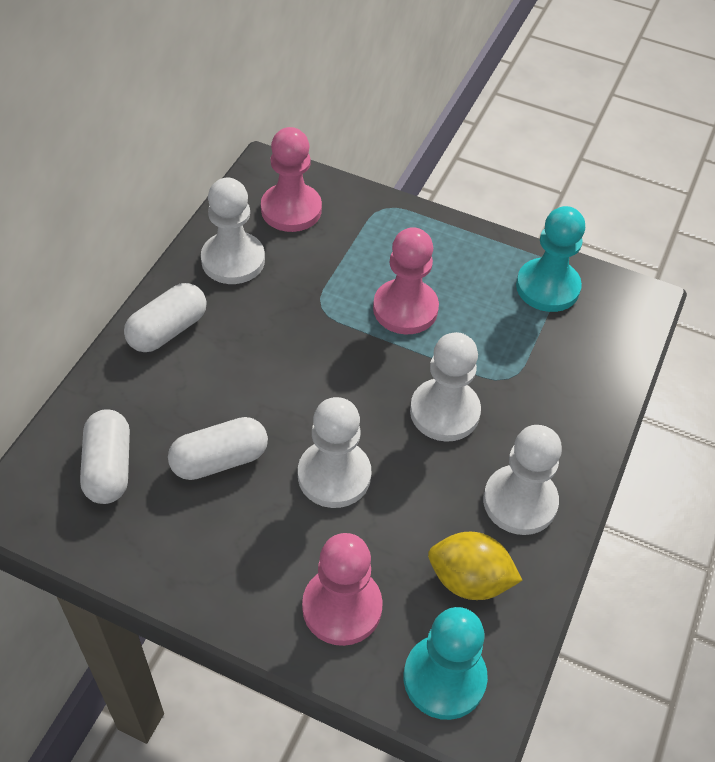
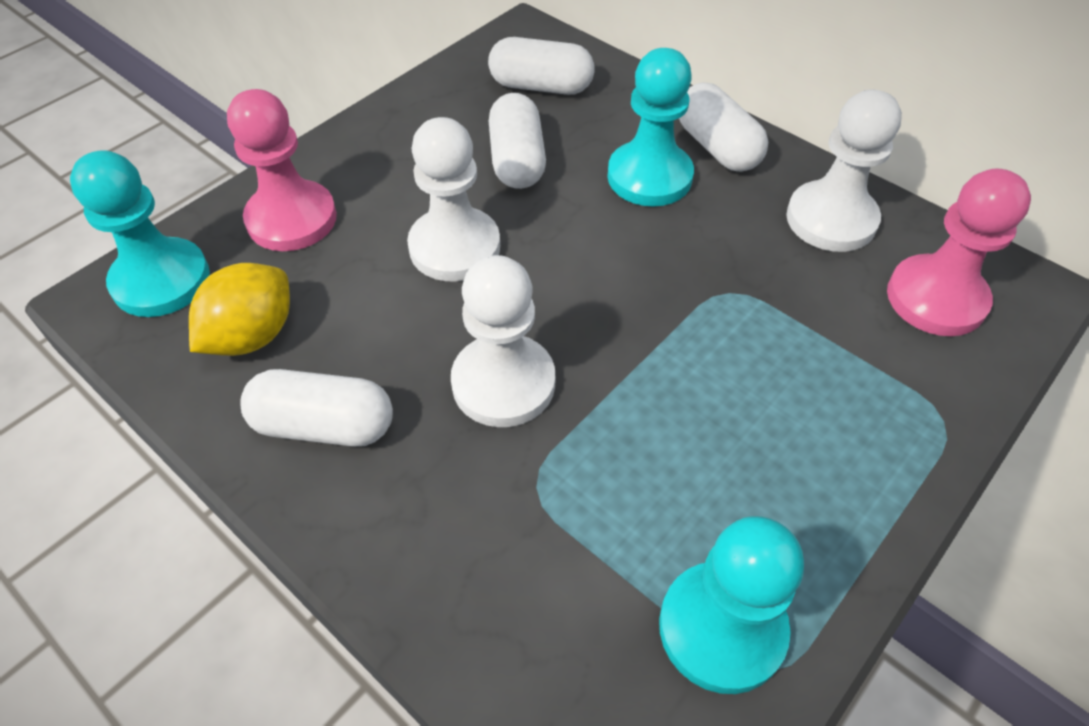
camera: 110 degrees right, 0 degrees up
pink pawn [373,227,439,334] -> none
white pawn [483,425,562,535] -> white capsule [240,369,393,447]
none -> turquoise pawn [607,48,694,207]

